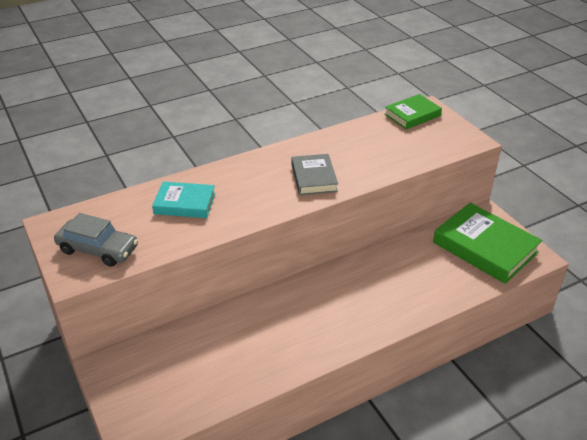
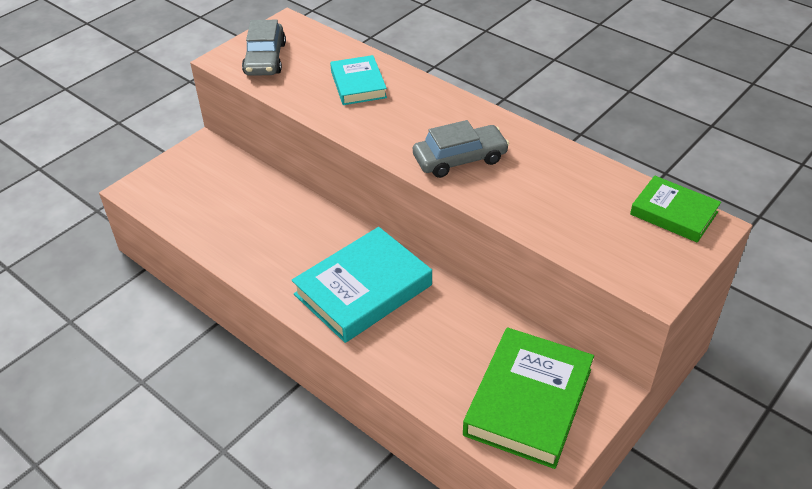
camera: 70 degrees right, 5 degrees up
grey book [292,154,338,195] -> grey car [413,120,509,178]
none -> turquoise book [292,227,432,343]

